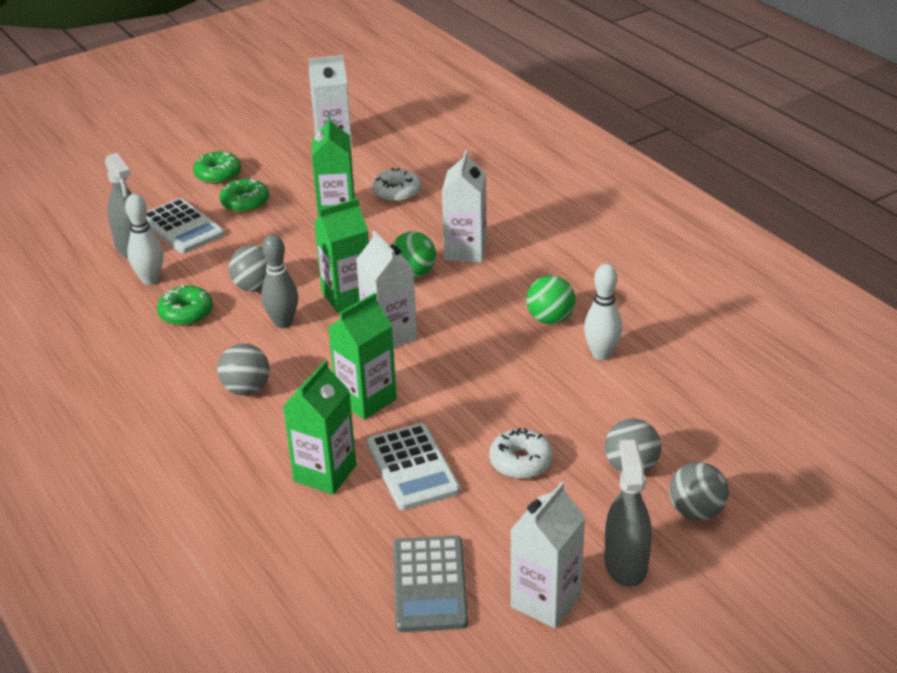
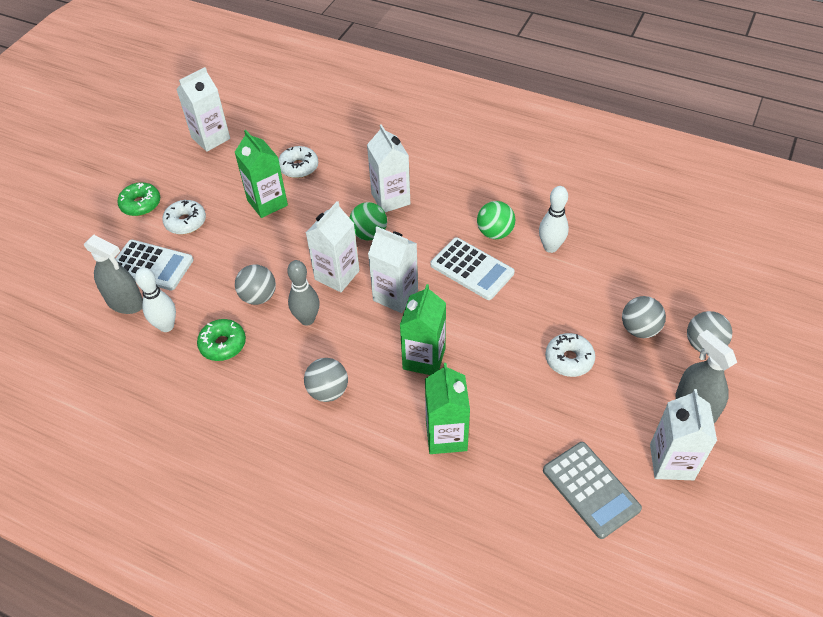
camera: 30 degrees left, 15 degrees up
green donut [219,179,269,213] -> white donut [162,200,206,235]
green carton [314,198,369,313] -> white carton [306,201,360,292]
white calculator [367,423,460,510] -> white calculator moved to [430,237,515,300]

